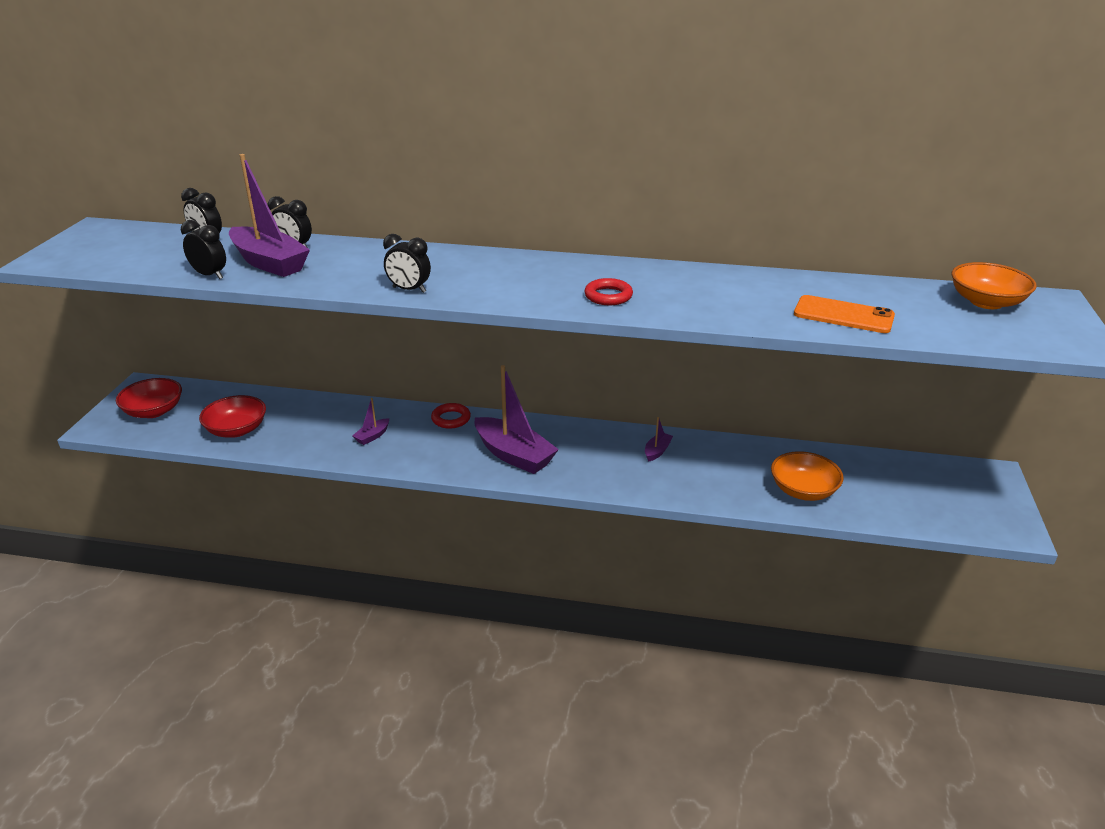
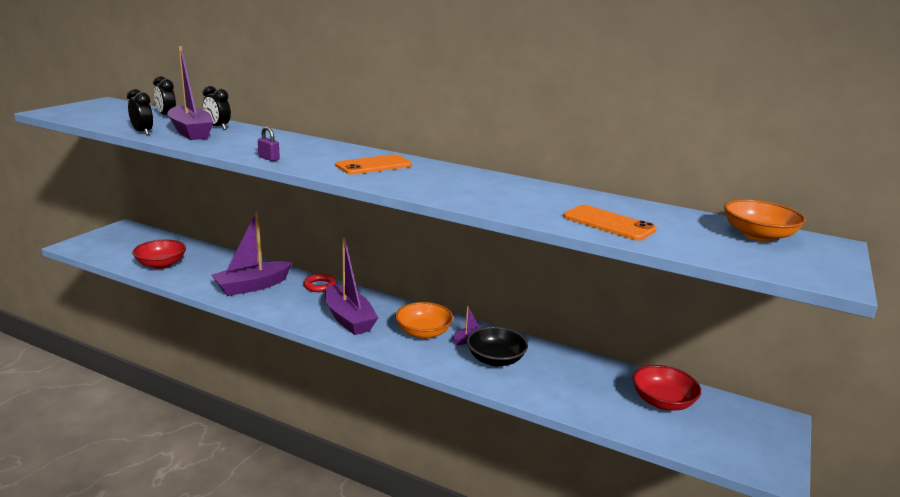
camera: 15 degrees right, 10 degrees down
red bowl [116,378,182,418] -> red bowl moved to [633,365,701,411]
purple boat [352,398,389,445] -> purple boat [212,211,292,296], size x2.23
black clock [383,234,431,293] -> purple padlock [258,126,280,161]
red ring [584,278,633,305] -> none
orange bowl [771,451,844,501] -> orange bowl moved to [395,302,453,339]
none -> orange phone [336,154,412,175]
none -> black bowl [467,327,528,366]

